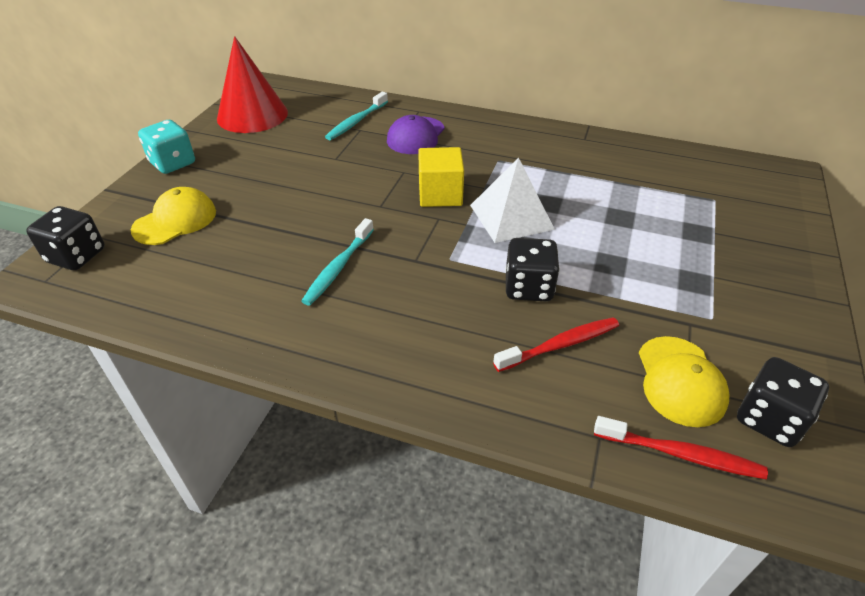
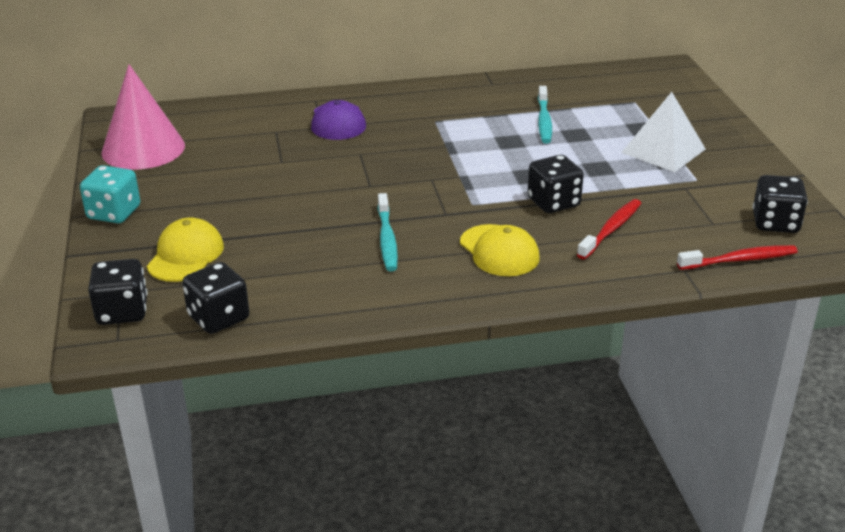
camera: 30 degrees left, 10 degrees down
red cone [217,36,288,133] -> pink cone [102,64,185,170]
turquoise toothbrush [325,92,388,140] -> turquoise toothbrush moved to [538,86,552,143]
yellow cube [418,147,464,207] -> none
white pyramid [470,157,555,243] -> white pyramid moved to [621,92,706,172]
yellow cap [639,336,730,427] -> yellow cap moved to [460,224,540,276]
none -> black dice [182,262,249,334]

